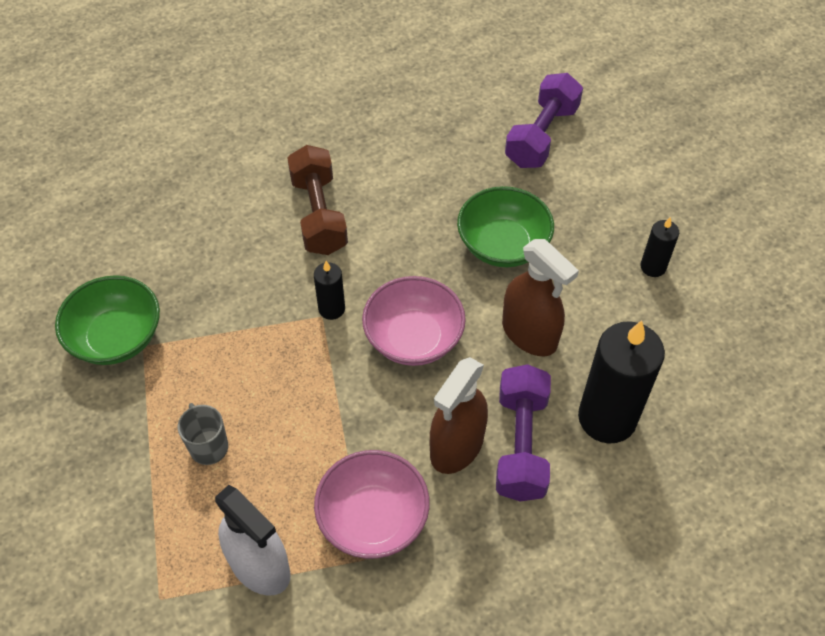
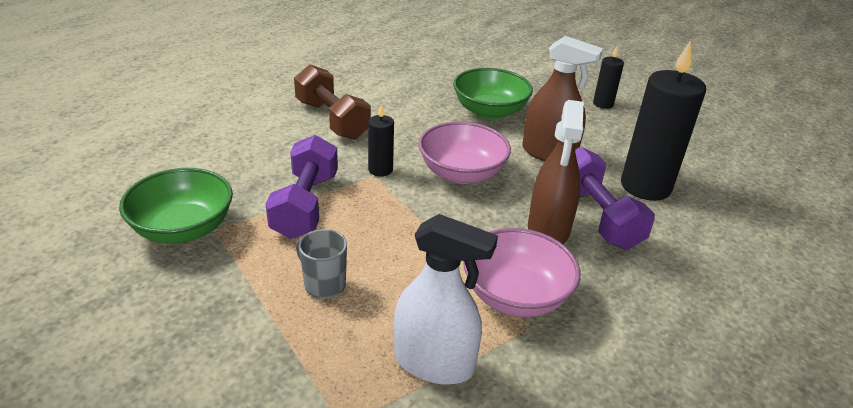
camera: 25 degrees left, 20 degrees down
purple dumbbell [505,73,583,168] -> purple dumbbell moved to [266,135,338,239]

